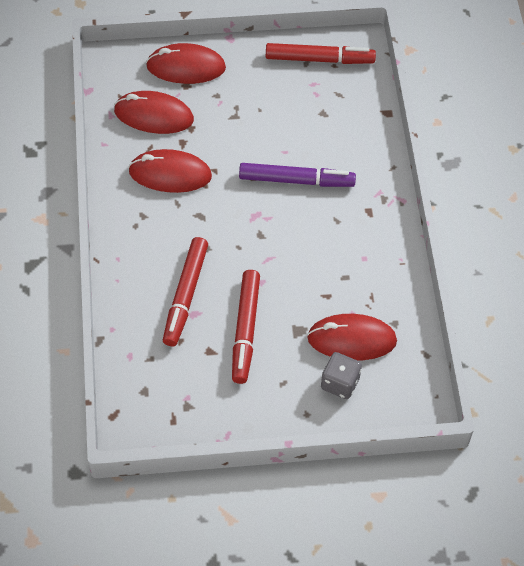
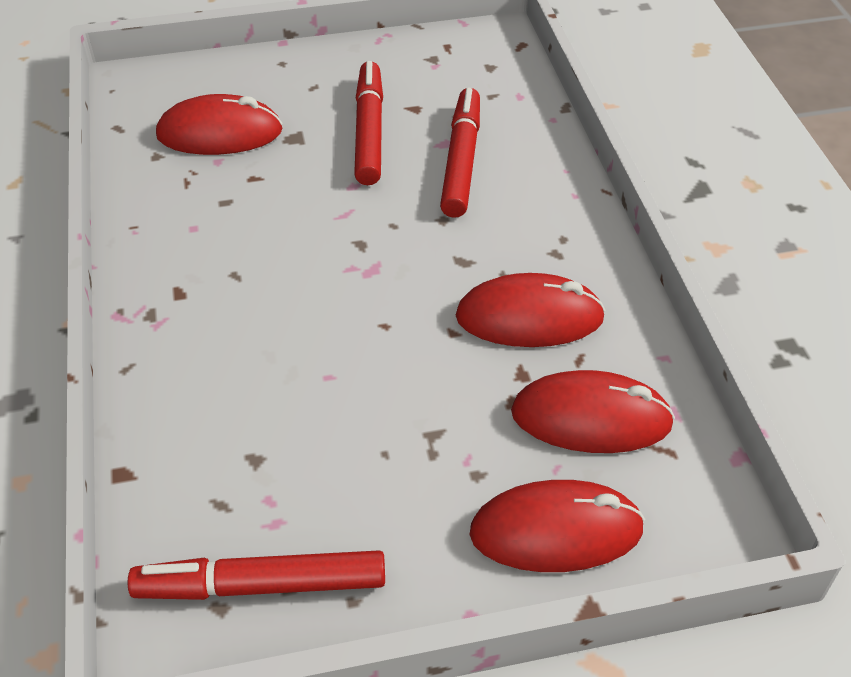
camera: 175 degrees right, 10 degrees down
purple marker [239,163,356,187] -> none
grey dice [321,352,362,399] -> none

